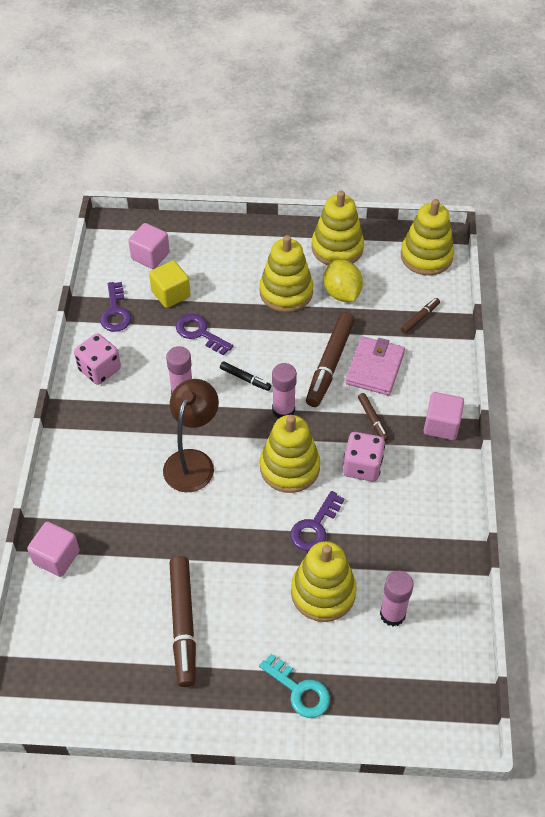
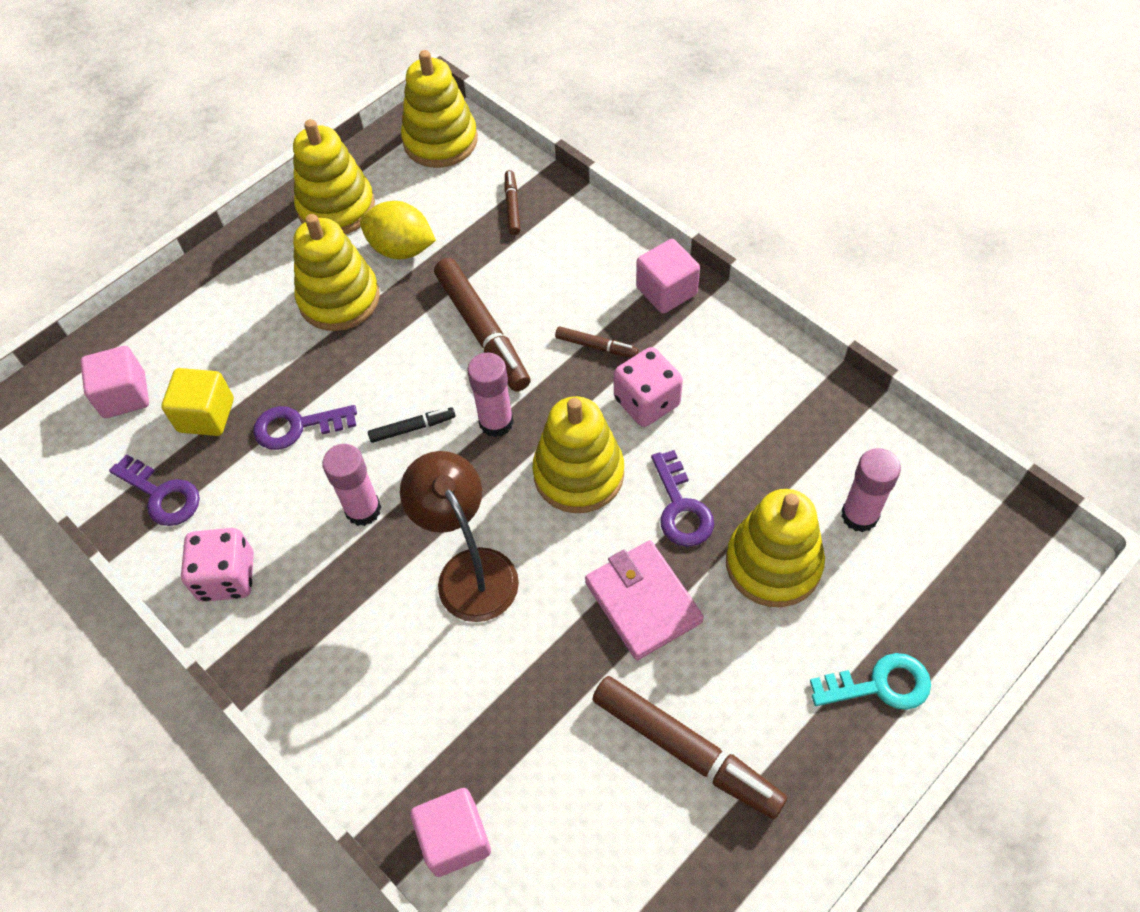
camera: 45 degrees left, 5 degrees up
pink wallet [345,336,405,395] -> pink wallet moved to [585,540,704,660]

